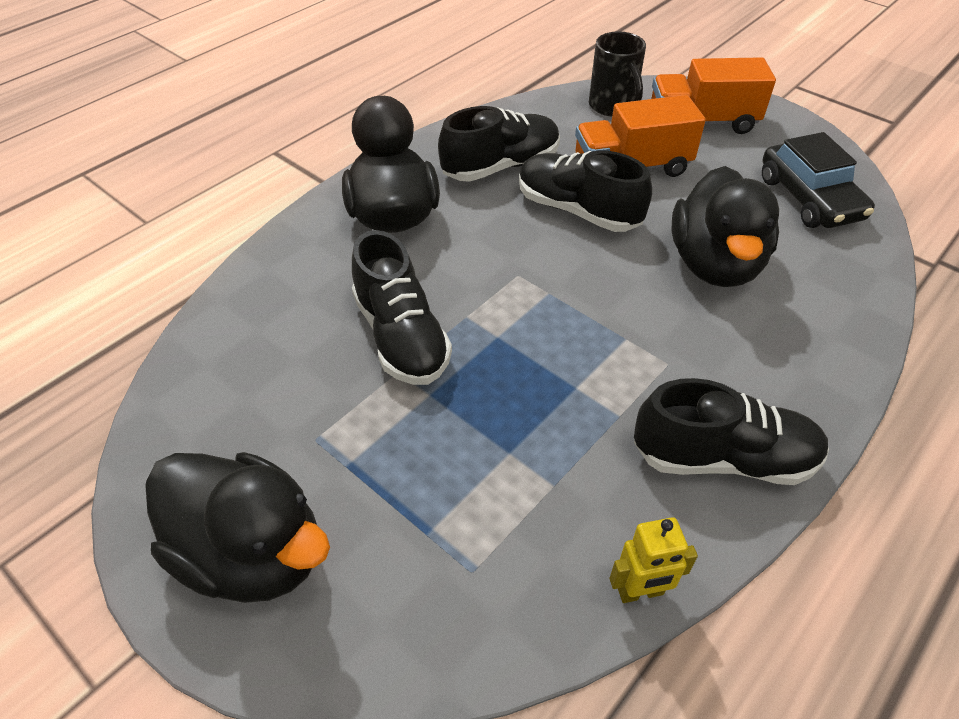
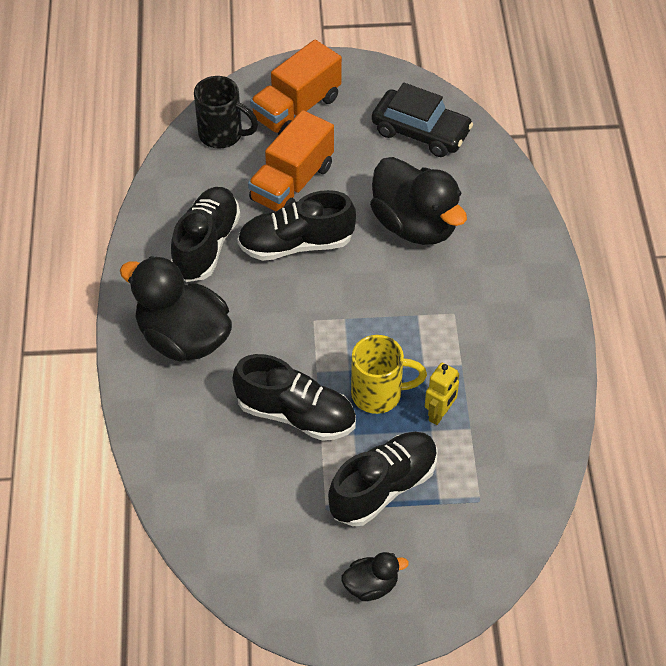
camera: 45 degrees left, 5 degrees up
black duck [145,452,330,603] -> black duck [341,552,409,601], size x0.48
yellow robot [609,517,698,603] -> yellow robot moved to [425,363,459,425]
black shoe [634,378,829,485] -> black shoe moved to [328,432,438,526]
none -> yellow mug [351,335,427,414]

